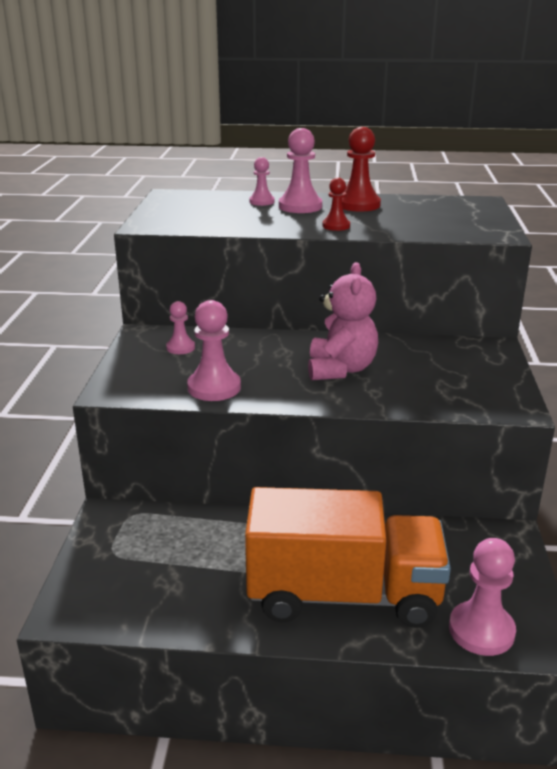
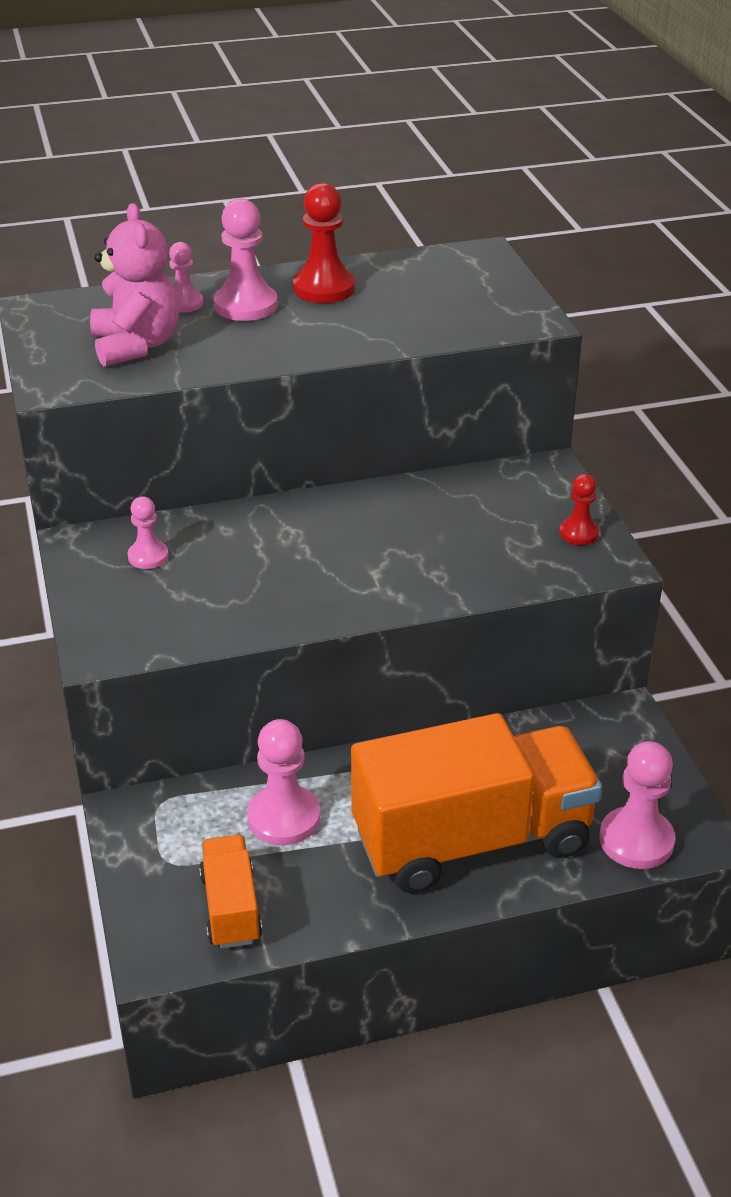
camera: 20 degrees left, 10 degrees up
pink pawn [187,300,241,401] -> pink pawn moved to [247,719,320,845]
pink teddy bear [308,262,378,380] -> pink teddy bear moved to [90,203,179,366]
red pawn [322,178,350,231] -> red pawn moved to [559,474,600,545]
none -> orange truck [199,835,262,949]

